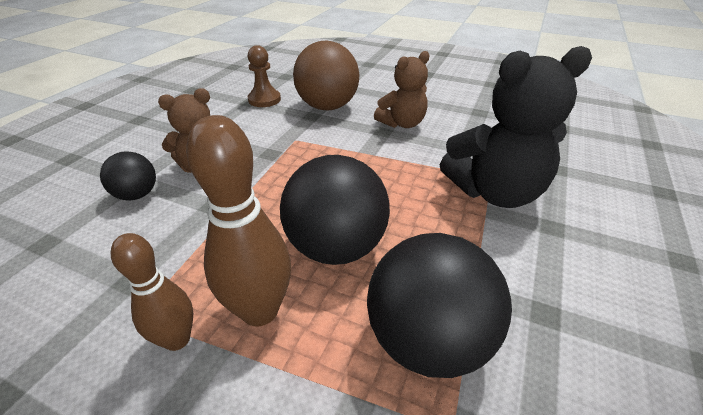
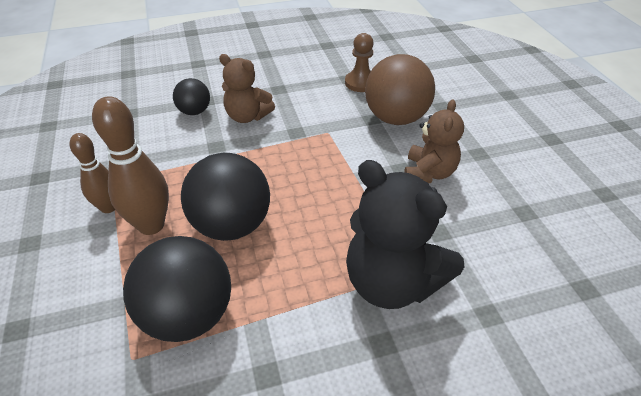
camera: 50 degrees right, 5 degrees up
brown teddy bear [374,51,429,128] -> brown teddy bear turned 90 degrees counterclockwise [404,99,464,183]

